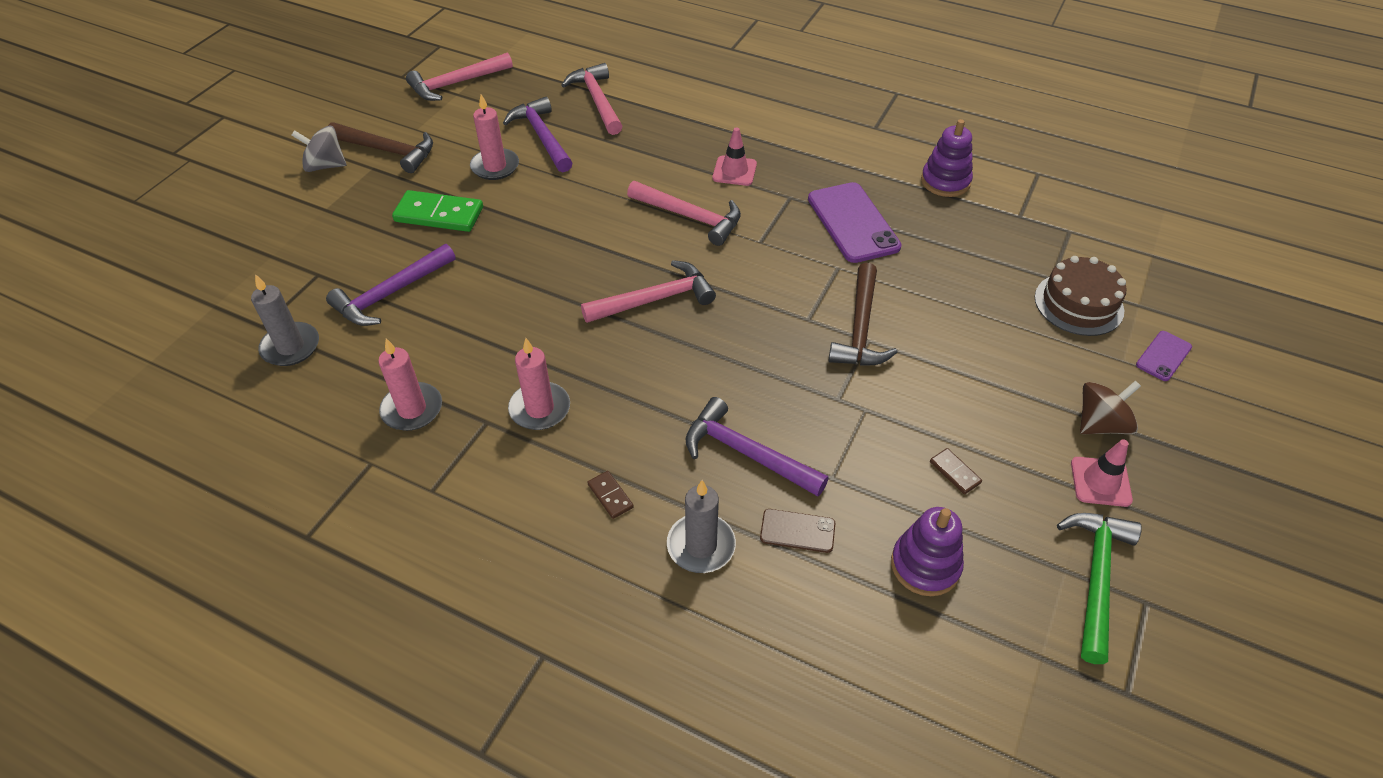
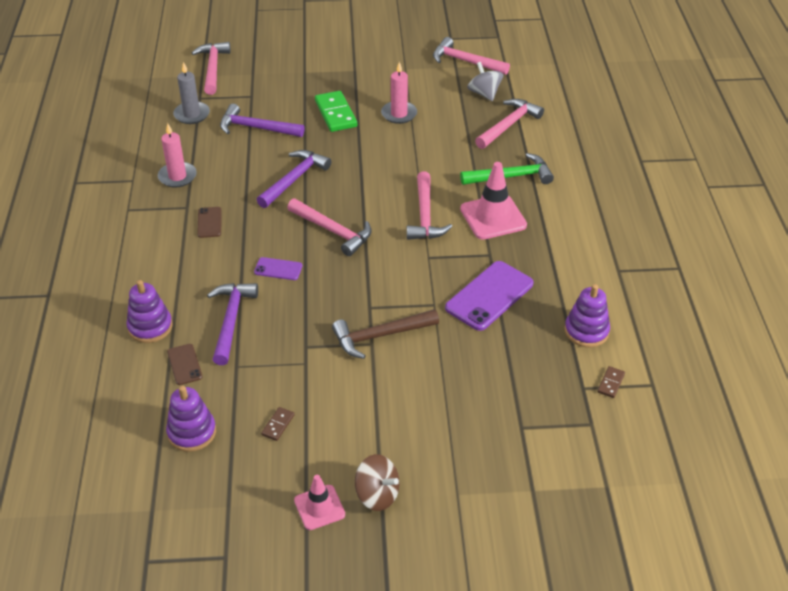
camera: 60 degrees right, 5 degrees down
grey spinning top [291,126,347,172] -> grey spinning top moved to [467,62,503,101]
brown hammer [328,122,433,173] -> none
purple hammer [503,97,572,172] -> purple hammer moved to [257,150,331,208]
pink candle [508,338,570,430] -> brown phone [197,207,222,238]
brown domino [587,471,634,519] -> brown domino moved to [597,366,625,398]
grey candle [667,480,736,573] -> purple stacking toy [127,280,173,343]
pink traffic cone [713,127,757,186] -> pink traffic cone [460,162,527,240], size x1.65
brown cake [1035,256,1127,336] -> none
green hammer [1057,513,1142,664] -> green hammer moved to [460,153,554,185]
purple phone [1136,331,1192,381] -> purple phone moved to [254,257,303,280]
none -> pink hammer [192,42,231,95]

